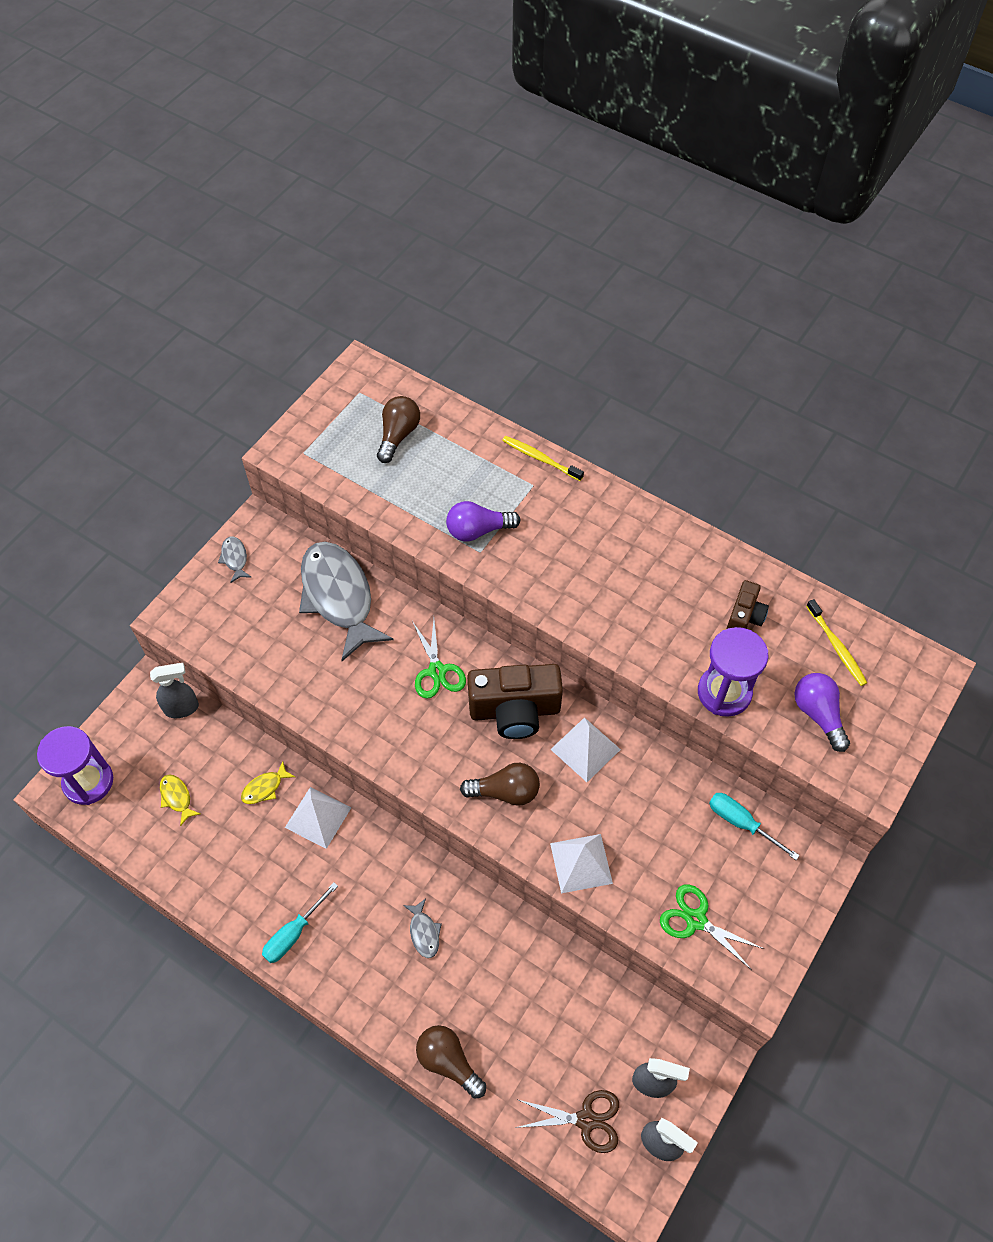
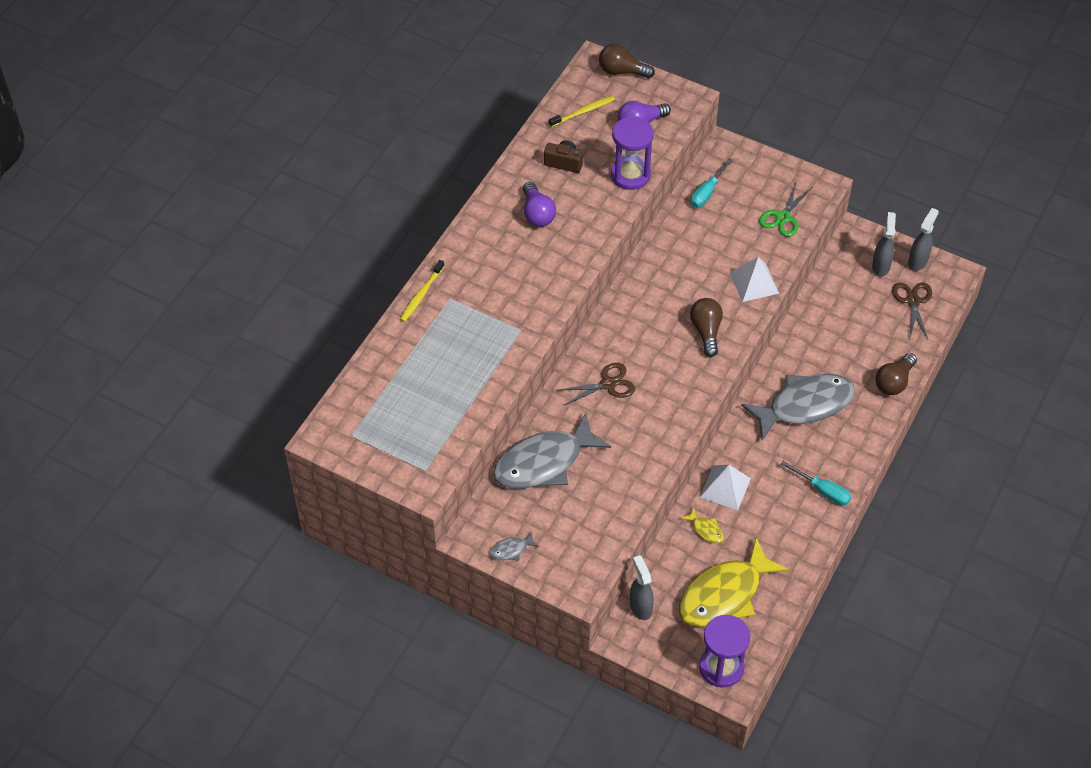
camera: 95 degrees left, 5 degrees down
yellow fish [160,775,200,826] -> yellow fish [679,537,789,627], size x2.49
brown light bulb [377,396,420,463] -> brown light bulb moved to [599,44,655,79]
grey fish [403,898,442,958] -> grey fish [741,374,855,440], size x2.49
green scissors [412,619,466,699] -> brown scissors [556,363,635,406]
purple light bulb [446,501,521,541] -> purple light bulb moved to [523,182,556,227]
brown camera [467,664,563,739] -> none
white pyramid [550,717,621,782] -> none

